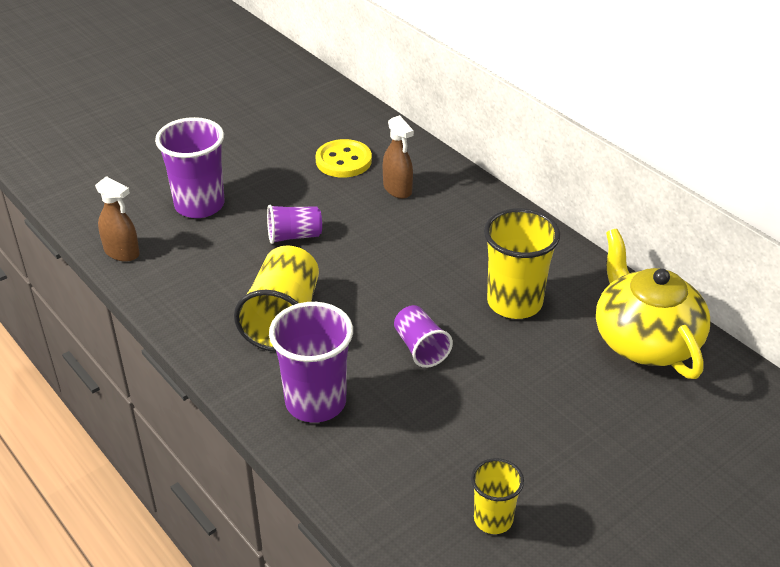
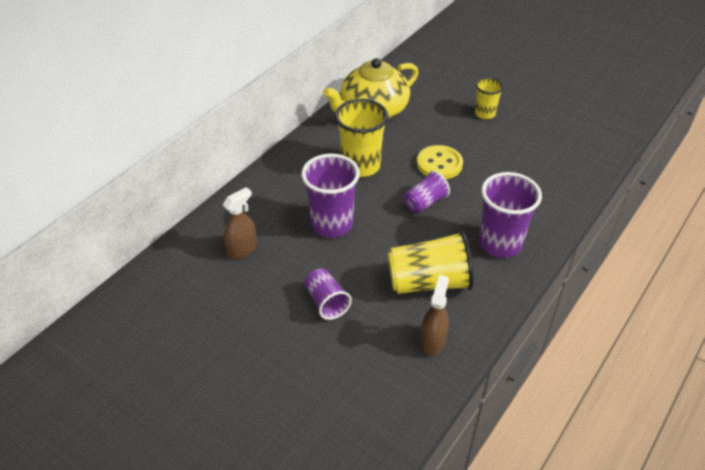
camera: 105 degrees left, 5 degrees up
brown spray bottle [95,176,140,262] -> brown spray bottle moved to [421,275,449,356]
purple cup [155,117,225,218] -> purple cup moved to [301,154,360,237]
yellow button [315,139,372,178] -> yellow button moved to [417,145,463,179]
yellow cup [471,458,524,534] -> yellow cup moved to [475,77,504,119]

